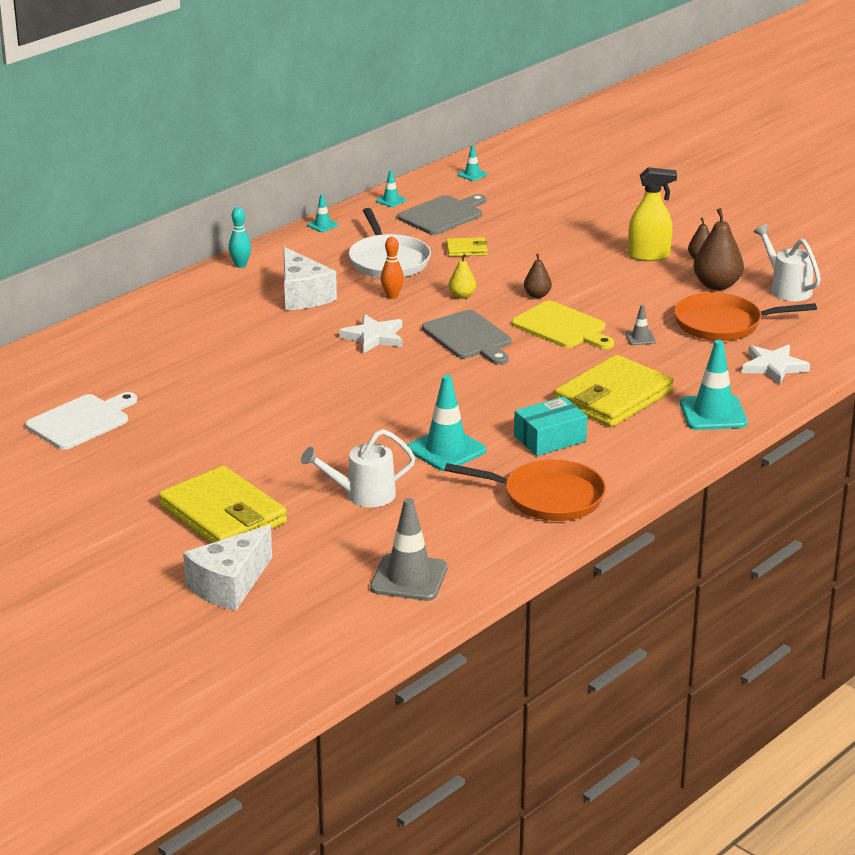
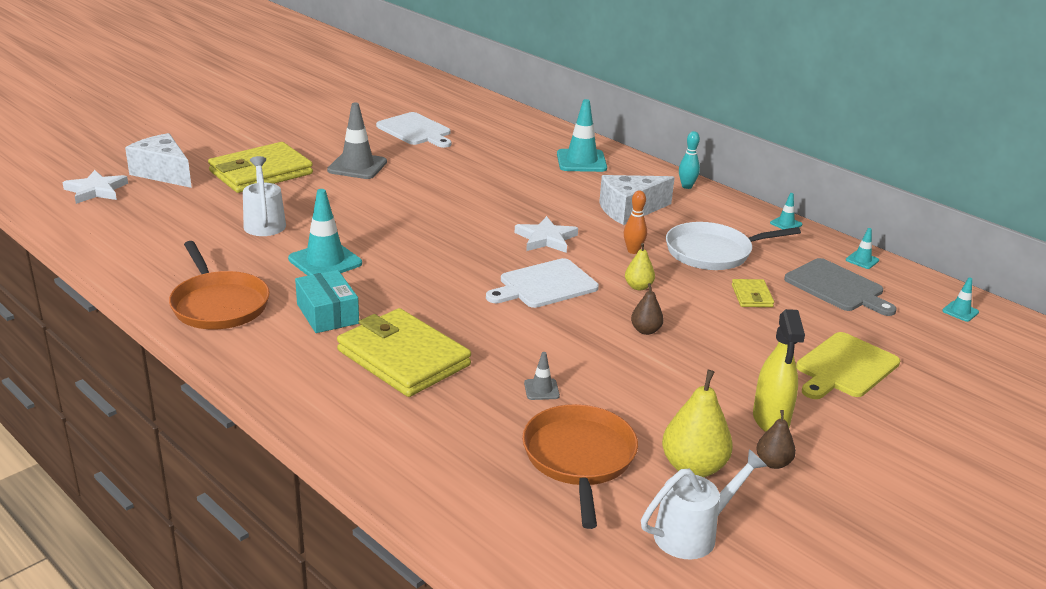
camera: 90 degrees right, 0 degrees up
grey traffic cone [370,498,448,601] -> grey traffic cone moved to [327,103,387,179]
grey cutting board [422,310,512,365] -> white cutting board [486,258,599,308]
orange pan [444,460,606,521] -> orange pan turned 45 degrees counterclockwise [169,241,270,329]
yellow cutting board [512,301,614,349] -> yellow cutting board moved to [796,332,900,399]
turquoise traffic cone [680,340,748,430] -> turquoise traffic cone moved to [557,99,607,172]
brown pear [694,208,744,290] -> yellow pear [662,370,733,477]
white star [742,345,810,384] -> white star moved to [62,170,128,204]

